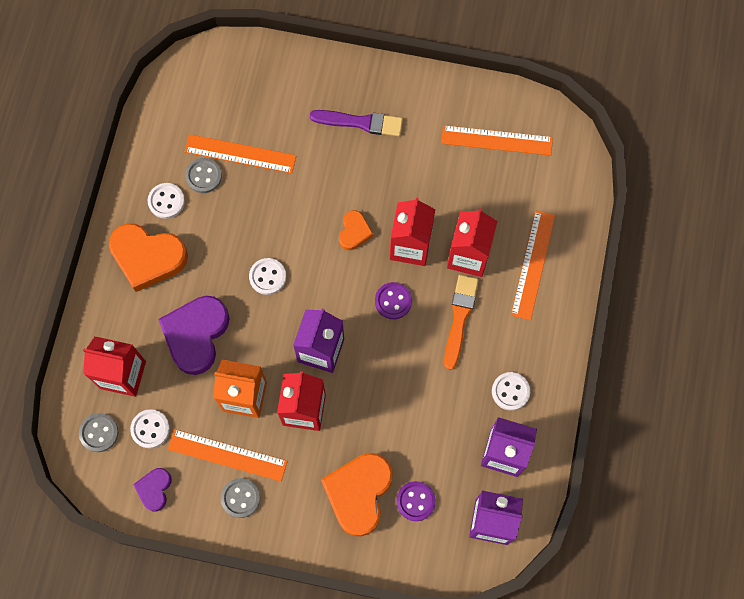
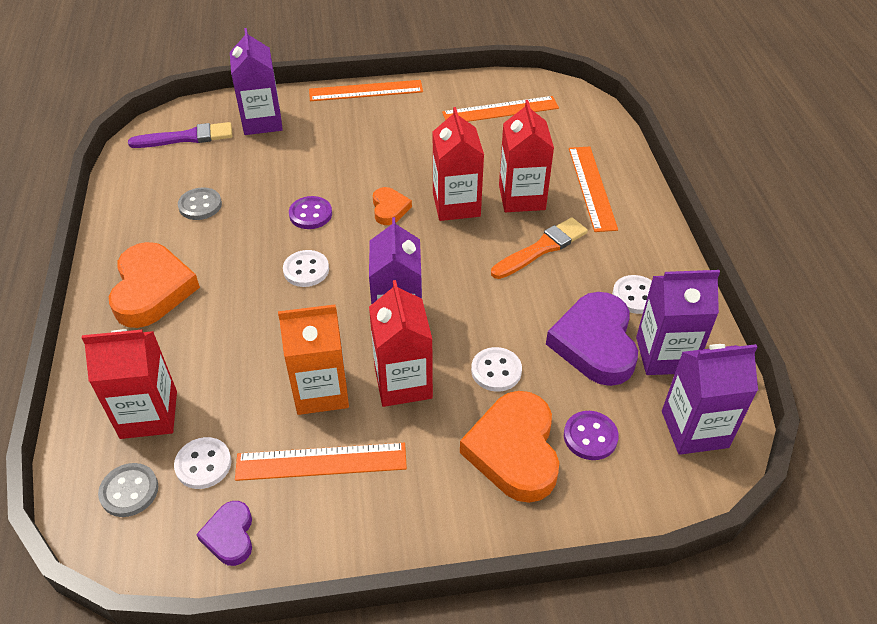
camera: 20 degrees left, 25 degrees down
orange heart [109,223,188,292] -> orange heart turned 90 degrees counterclockwise [109,242,200,328]
white button [148,183,185,219] -> white button moved to [471,347,522,391]
purple heart [158,296,230,375] -> purple heart moved to [546,292,638,386]
orange ruler [184,134,296,174] -> orange ruler moved to [309,80,423,101]
grey button [221,478,260,518] -> none
purple brush [310,110,403,136] -> purple brush moved to [128,122,232,148]
purple button [375,282,412,319] -> purple button moved to [289,196,332,229]
orange brush [444,275,479,370] -> orange brush turned 60 degrees clockwise [491,217,588,279]
none -> purple carton [230,28,283,135]

